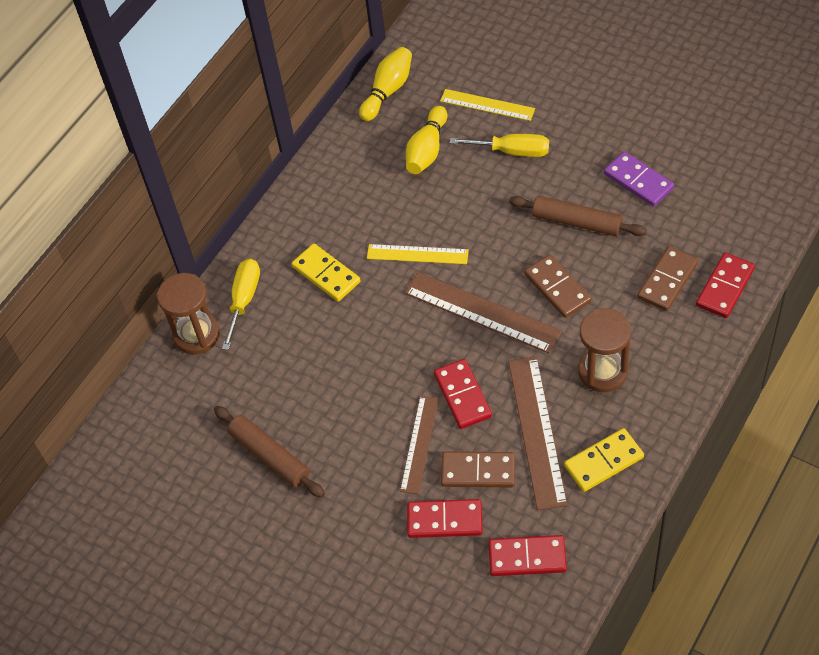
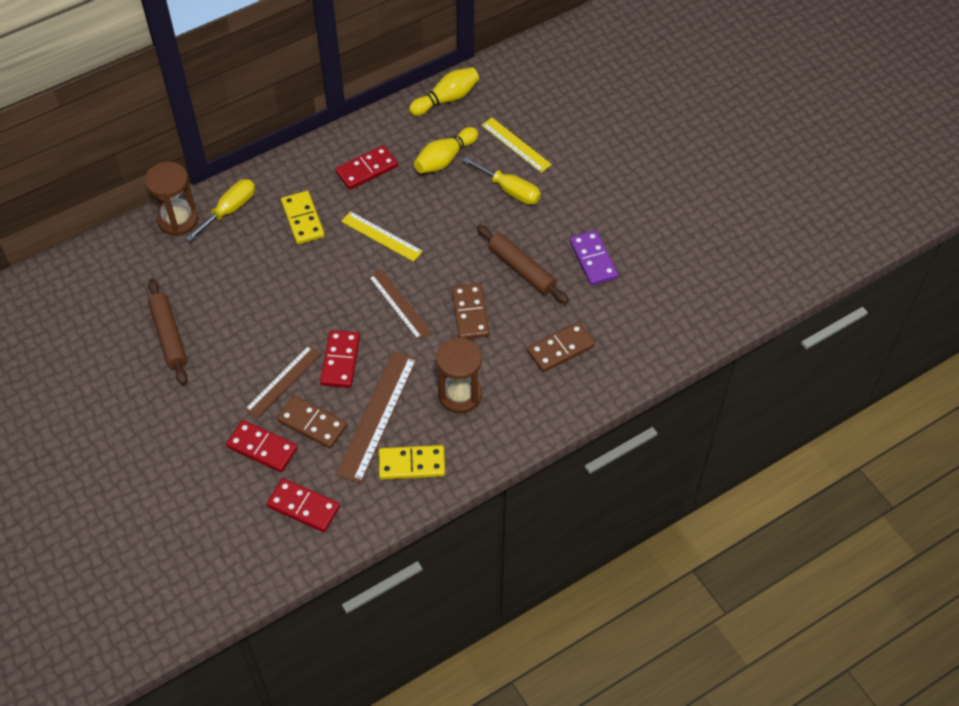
camera: 20 degrees right, 0 degrees up
brown ruler [405,272,562,353] -> brown ruler [368,269,431,340], size x0.64
red domino [696,253,755,318] -> red domino moved to [335,145,398,190]

